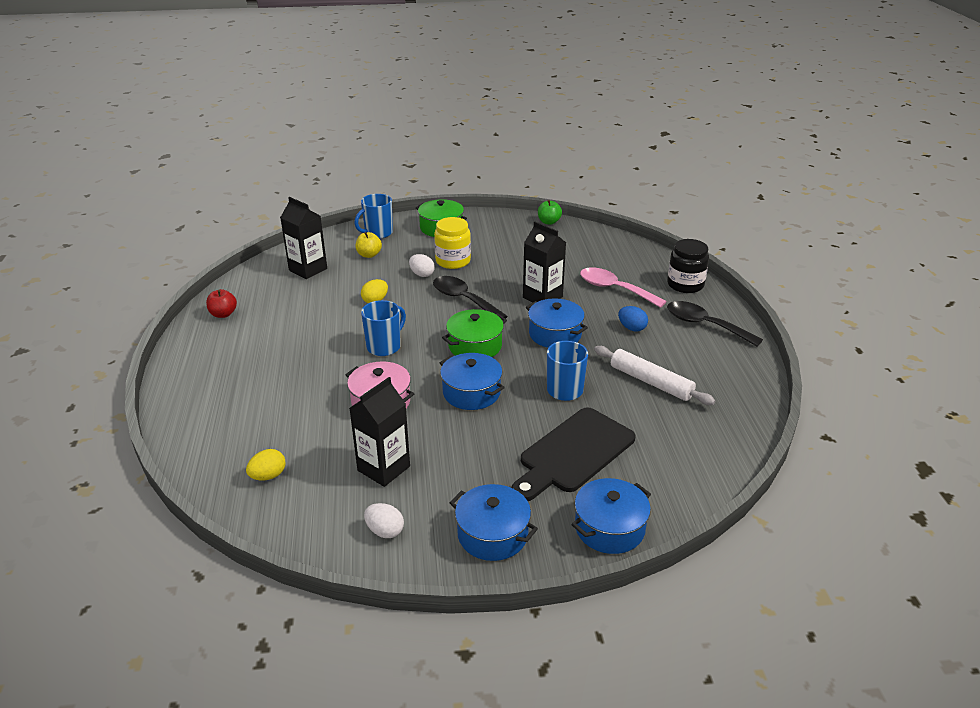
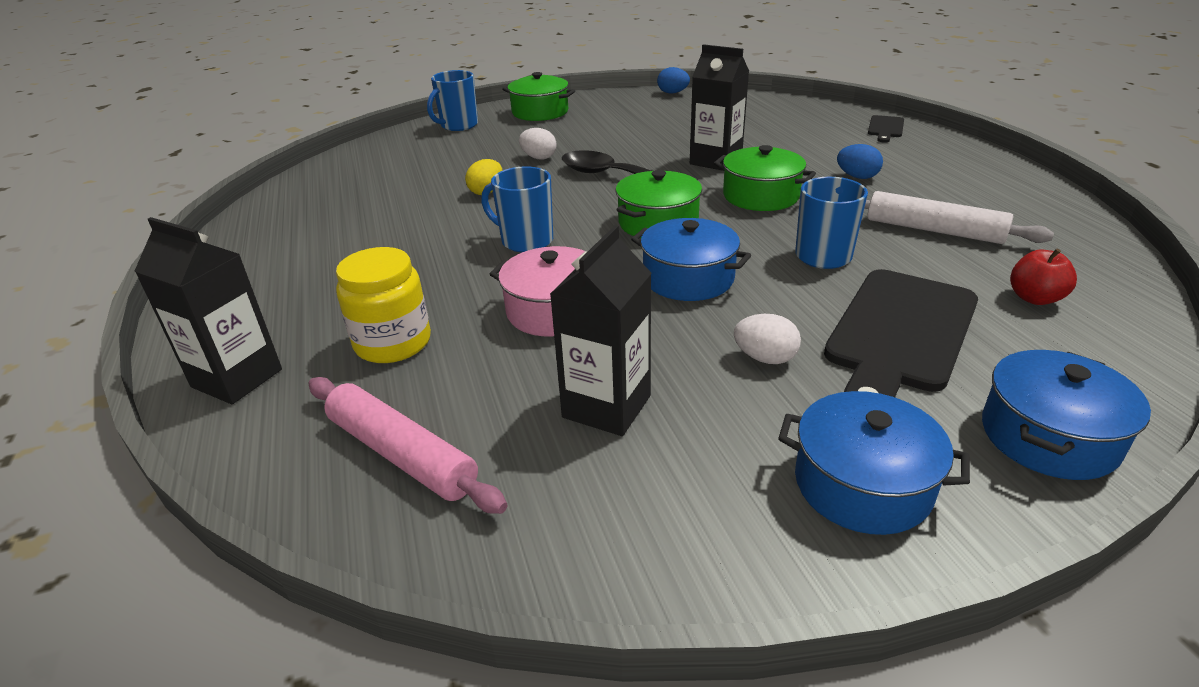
camera: 10 degrees left, 0 degrees up
red apple [206,289,237,318] -> red apple moved to [1010,249,1077,305]
yellow egg [246,449,285,481] -> pink rolling pin [308,377,508,514]
black carton [280,197,327,279] -> black carton moved to [135,217,282,404]
yellow apple [356,232,382,258] -> none
blue mug [361,300,406,356] -> blue mug turned 90 degrees counterclockwise [481,166,553,252]
white egg [364,503,404,538] -> white egg moved to [734,314,801,364]
yellow jar [434,217,471,269] -> yellow jar moved to [336,247,431,363]
blue pot [526,299,588,348] -> green pot [714,145,816,211]
green apple [538,200,562,225] -> blue egg [657,67,690,93]
pink spoon [580,267,667,308] -> none
black jar [667,239,709,293] -> black cutting board [868,115,904,143]
black spoon [667,301,763,347] -> none

